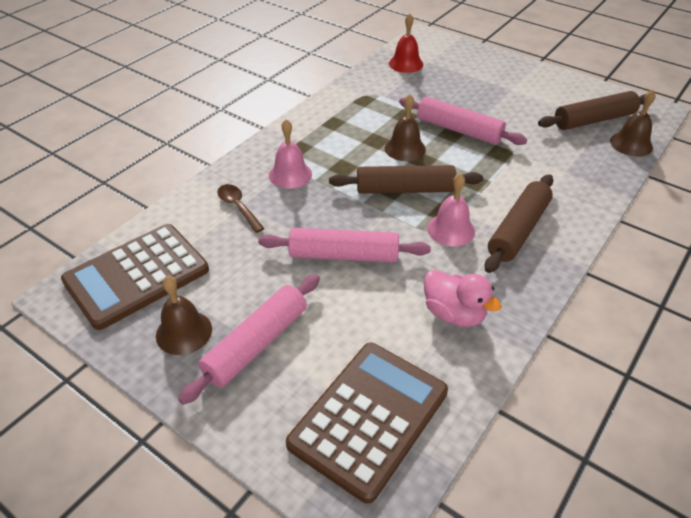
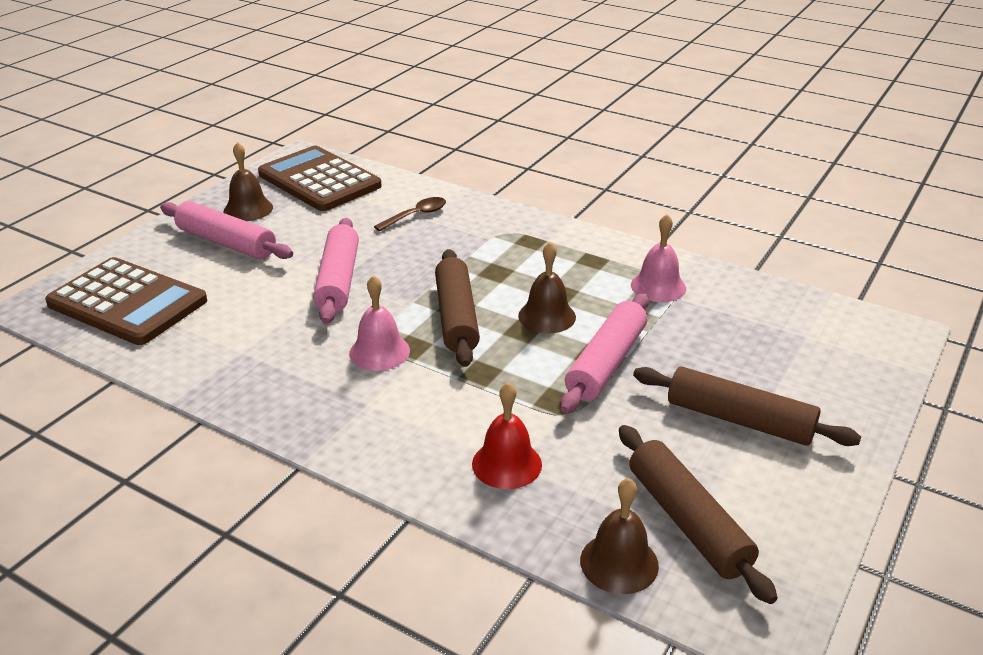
camera: 85 degrees right, 10 degrees down
pink bell [269,119,312,188] -> pink bell moved to [631,214,686,302]
red bell [389,14,423,73] -> red bell moved to [472,382,542,489]
pink duck [424,270,501,327] -> none
brown rolling pin [484,174,553,273] -> brown rolling pin moved to [633,366,861,446]

